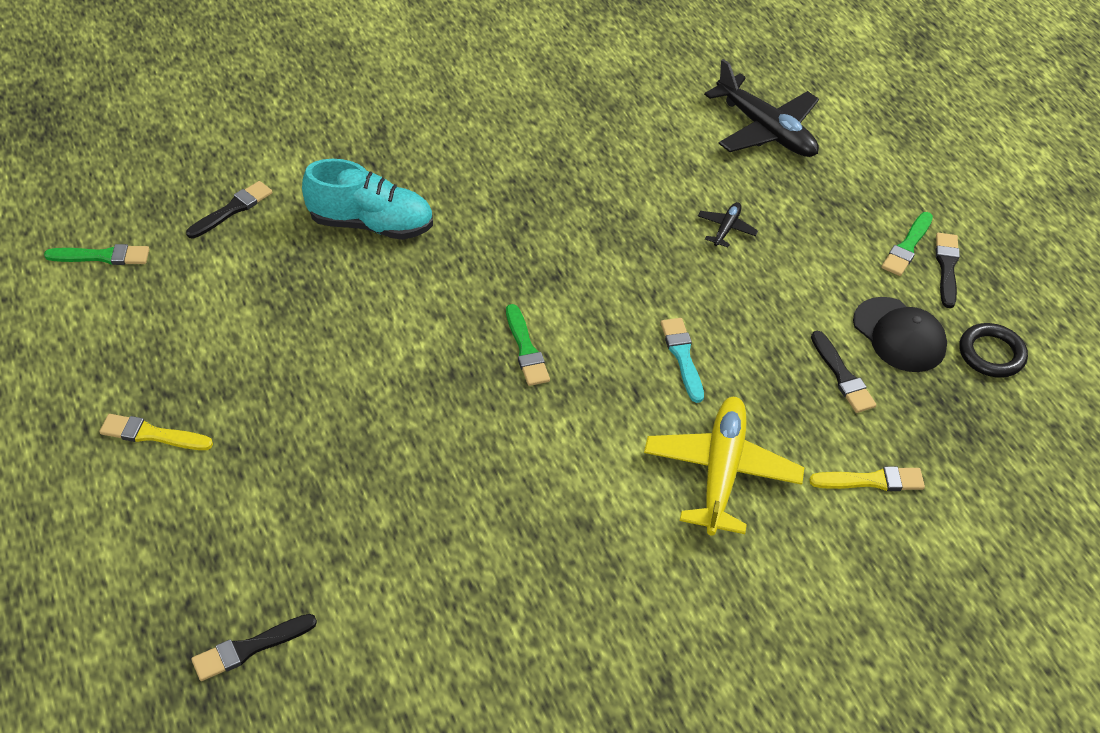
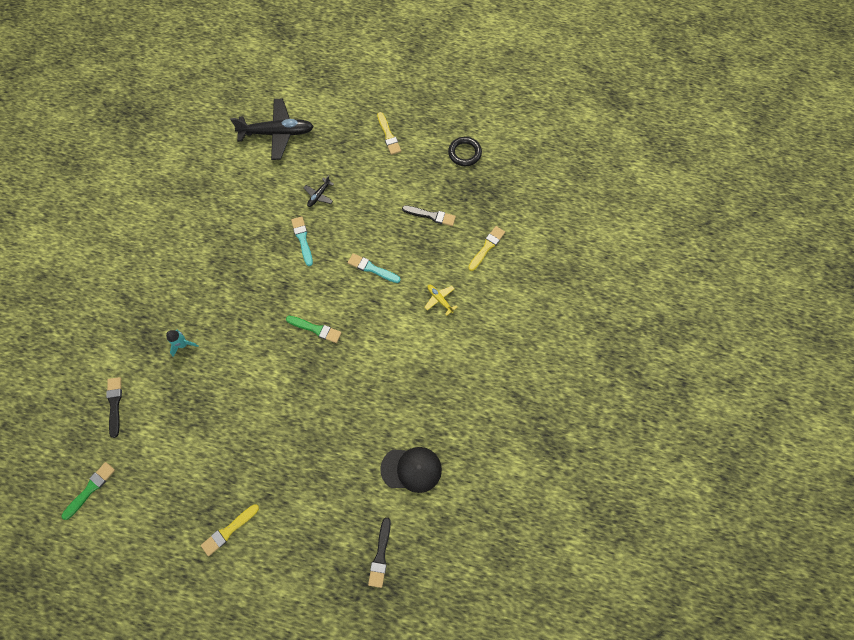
camera: 50 degrees left, 20 degrees up
turquoise shoe [302,159,433,240] -> turquoise rocket [166,330,199,357]
yellow plane [644,397,804,536] -> yellow plane [424,285,457,316], size x0.45
black plane [698,202,758,247] -> black plane turned 120 degrees counterclockwise [303,176,334,207]
black cap [853,297,947,372] -> black cap moved to [380,447,442,493]
green brush [881,212,933,276] -> yellow brush [377,112,401,155]
black brush [936,233,960,308] -> none
none -> turquoise brush [291,216,313,266]

